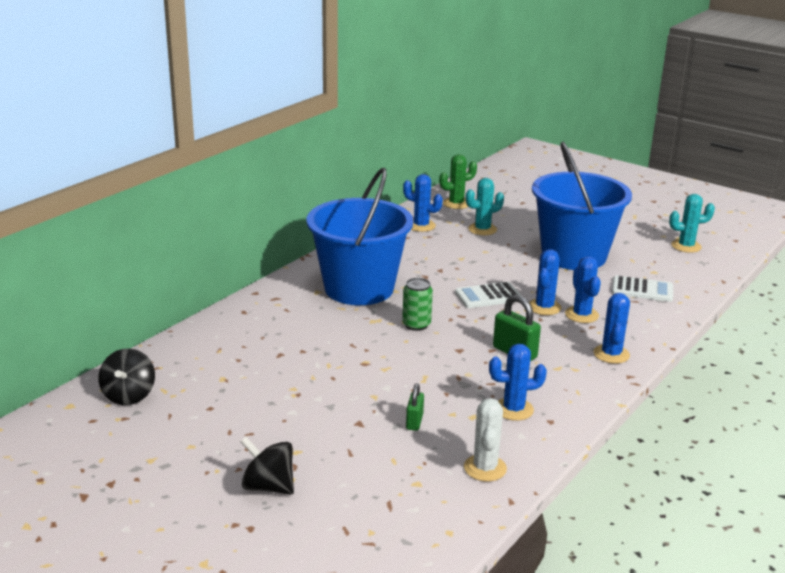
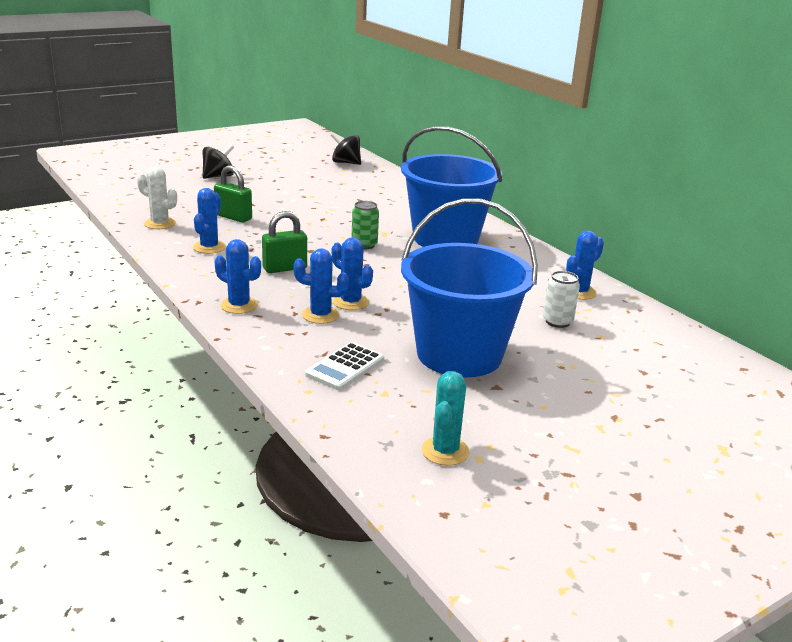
camera: 110 degrees right, 0 degrees up
green padlock [406,383,424,431] -> green padlock [214,165,252,223], size x1.63
green cactus [439,154,477,209] -> none
white calculator [455,282,521,308] -> none
turquoise cactus [466,178,504,235] -> white can [543,271,580,328]

